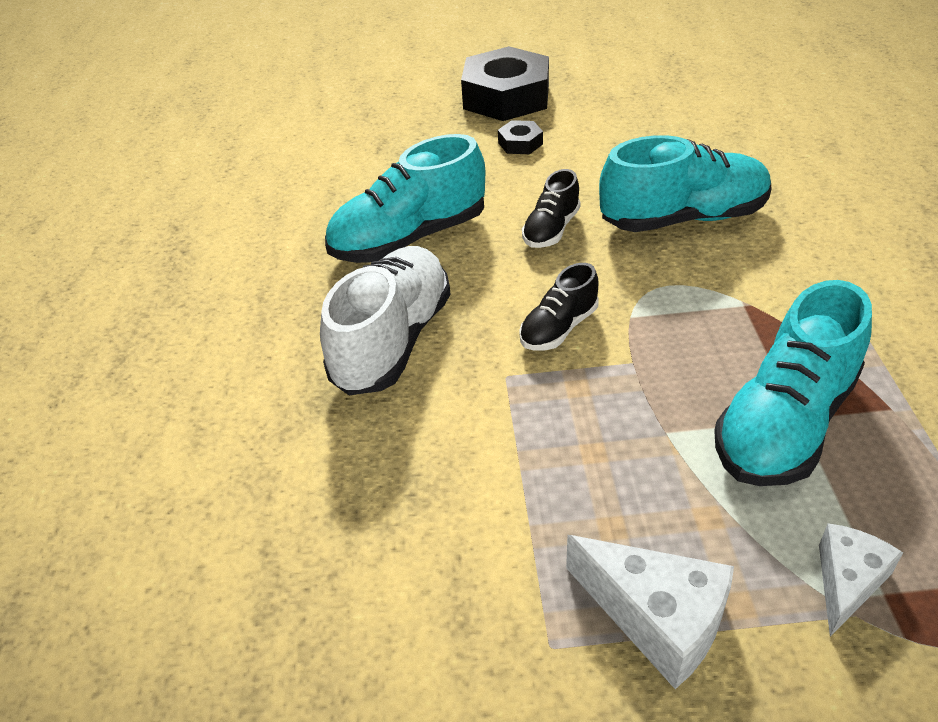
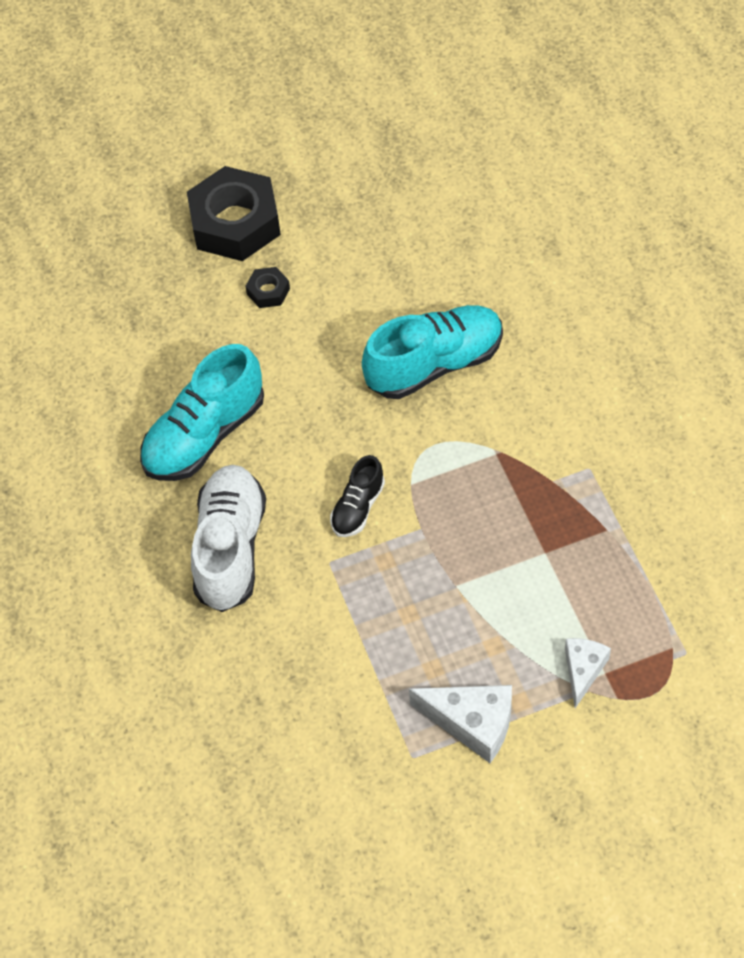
camera: 15 degrees left, 15 degrees up
black shoe [522,169,581,248] -> none
turquoise shoe [714,280,872,486] -> none

